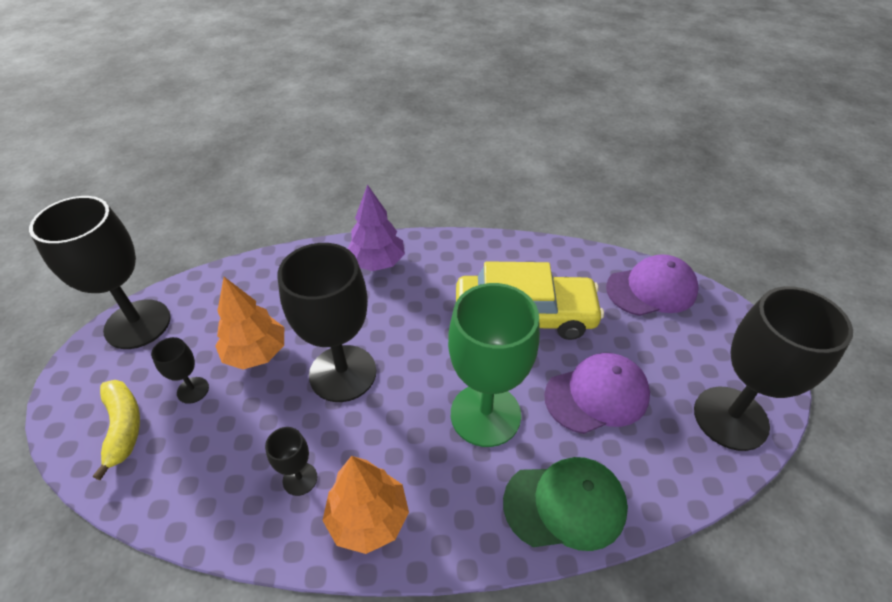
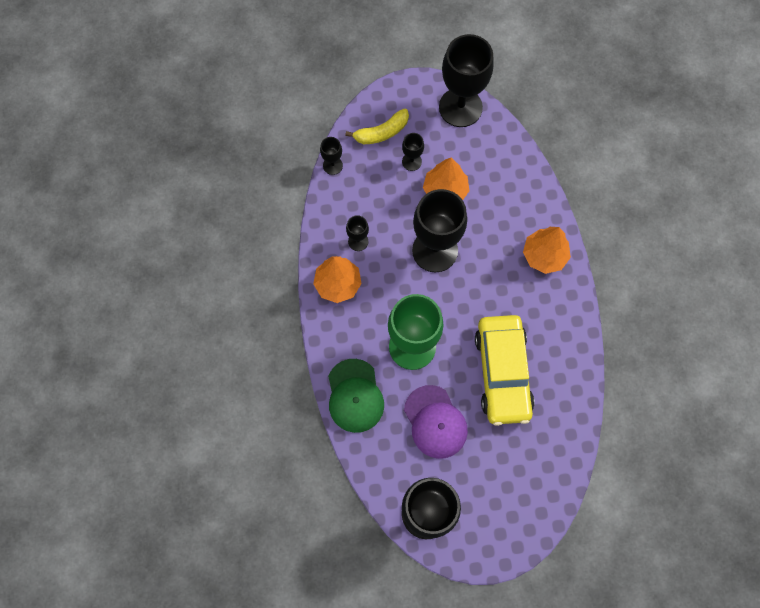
camera: 85 degrees right, 25 degrees up
purple tree [348,184,405,271] -> orange tree [523,227,571,274]
purple cap [606,254,699,316] -> none
none -> black goblet [320,137,343,175]

